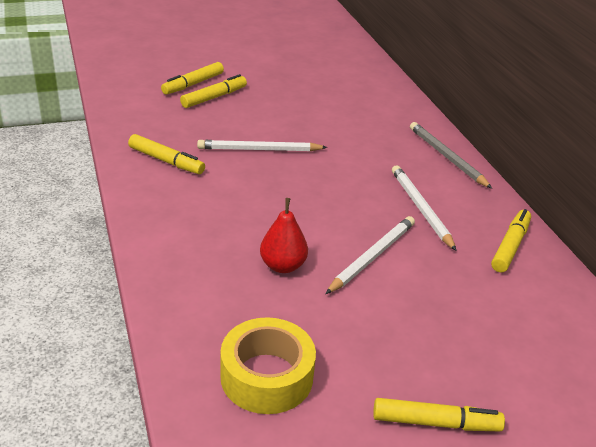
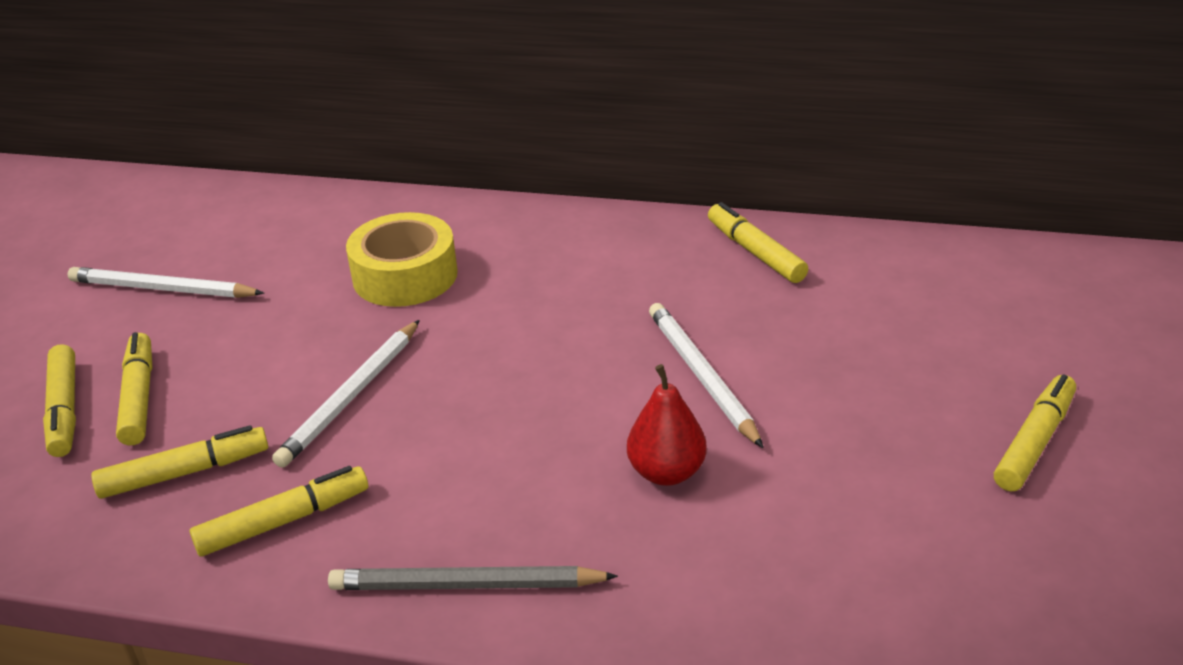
camera: 55 degrees left, 0 degrees up
yellow tape [220,317,316,414] -> yellow tape moved to [346,212,458,307]
white pencil [392,165,457,251] -> white pencil moved to [68,267,264,298]
grey pencil [410,122,492,189] -> grey pencil moved to [328,566,618,590]
none -> yellow marker [91,425,268,499]

